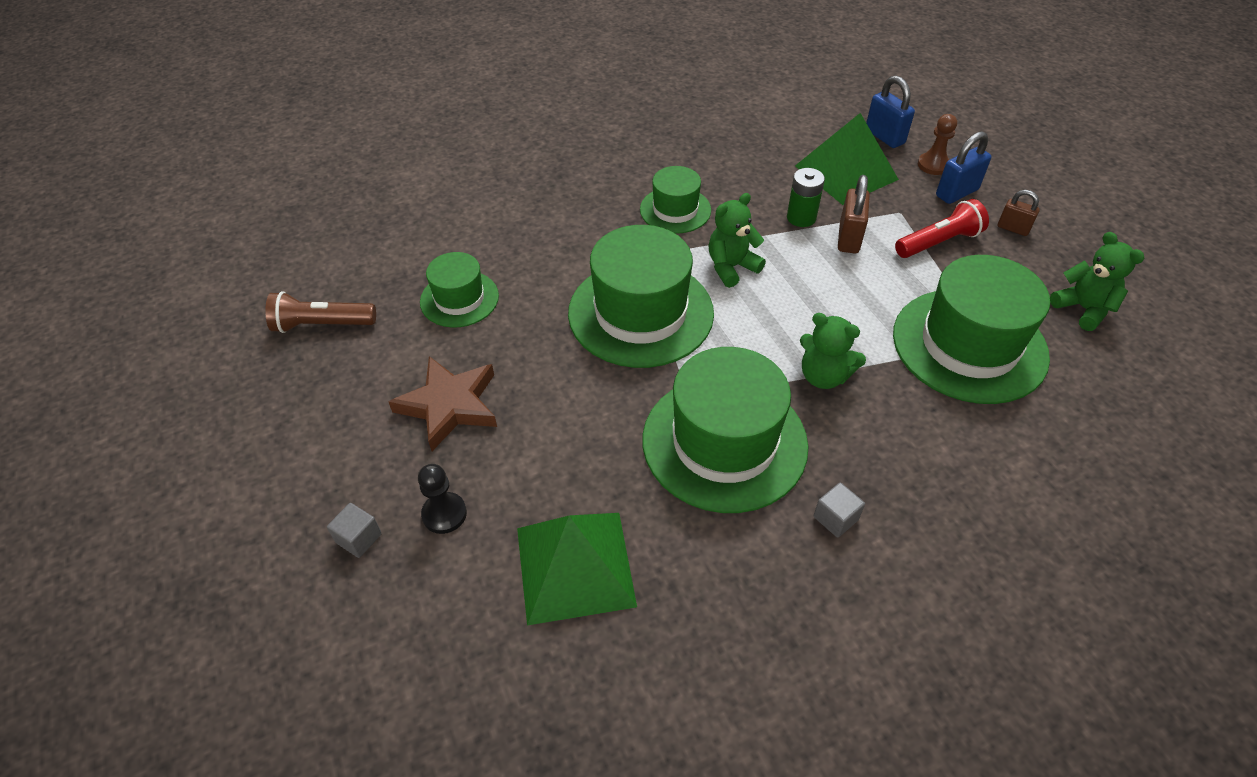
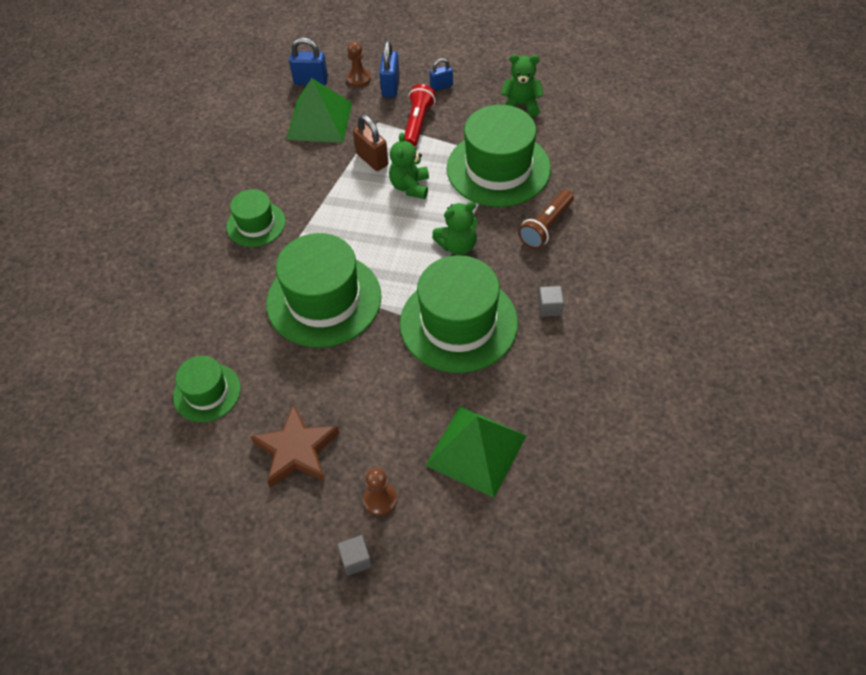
camera: 50 degrees left, 5 degrees up
brown flashlight [265,291,376,333] -> brown flashlight moved to [518,189,574,249]
black pawn [418,464,467,534] -> brown pawn [363,468,397,516]
green teddy bear [708,193,766,288] -> green teddy bear moved to [389,132,429,199]
green battery [787,168,825,227] -> none
brown padlock [998,190,1040,236] -> blue padlock [430,58,453,91]

